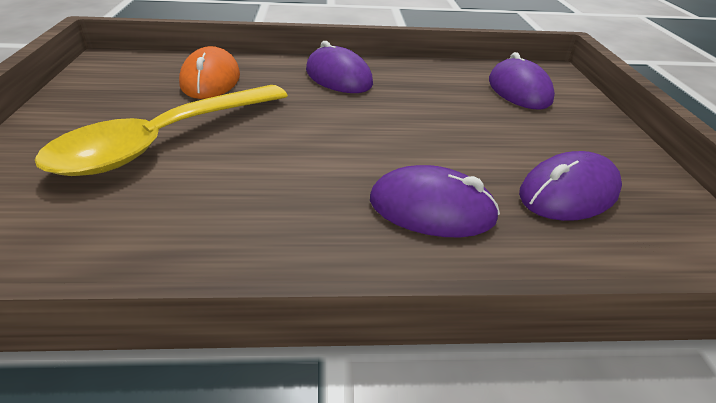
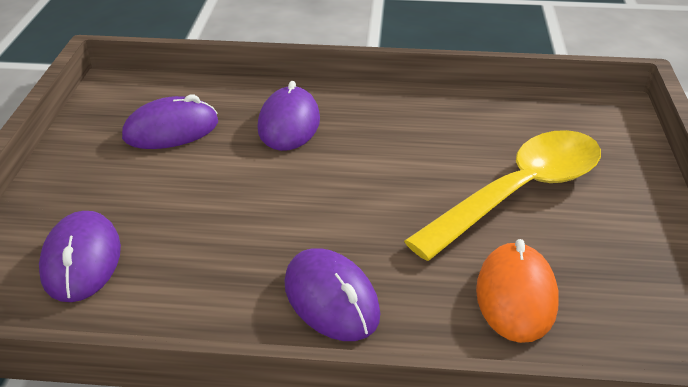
camera: 170 degrees left, 0 degrees up
purple mouse [370,165,500,237] -> purple mouse turned 75 degrees clockwise [257,81,320,151]

